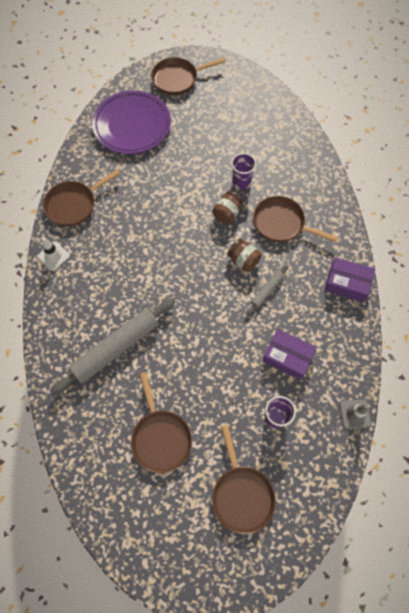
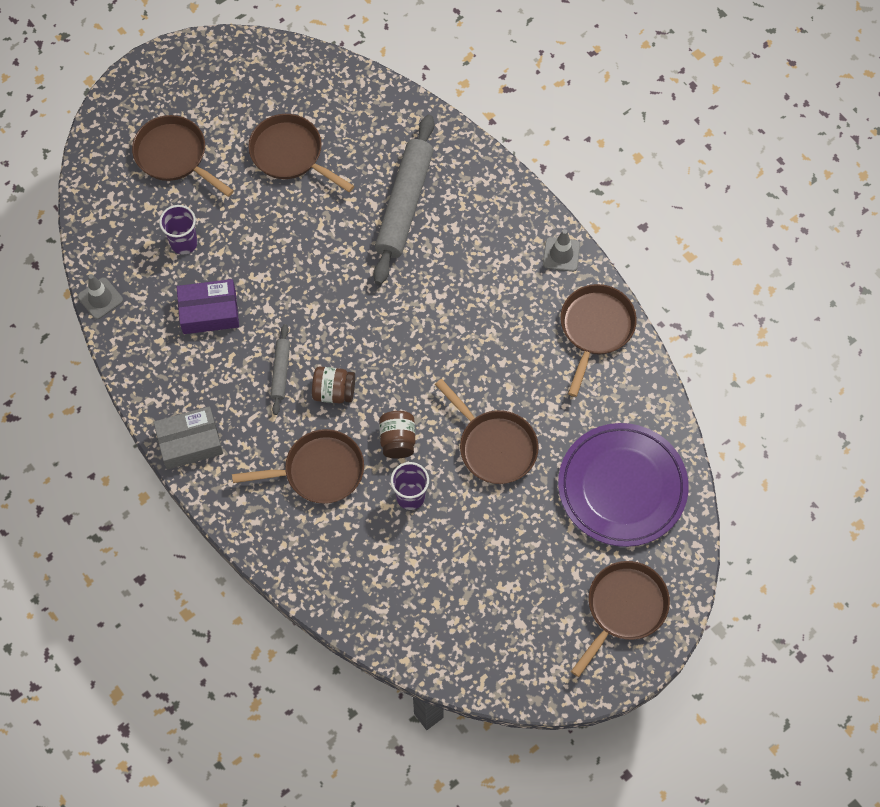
camera: 145 degrees right, 0 degrees up
white traffic cone [37,238,70,271] -> grey traffic cone [543,229,580,272]
purple box [324,257,375,302] -> grey box [153,406,223,470]
none -> brown pan [435,379,539,484]

